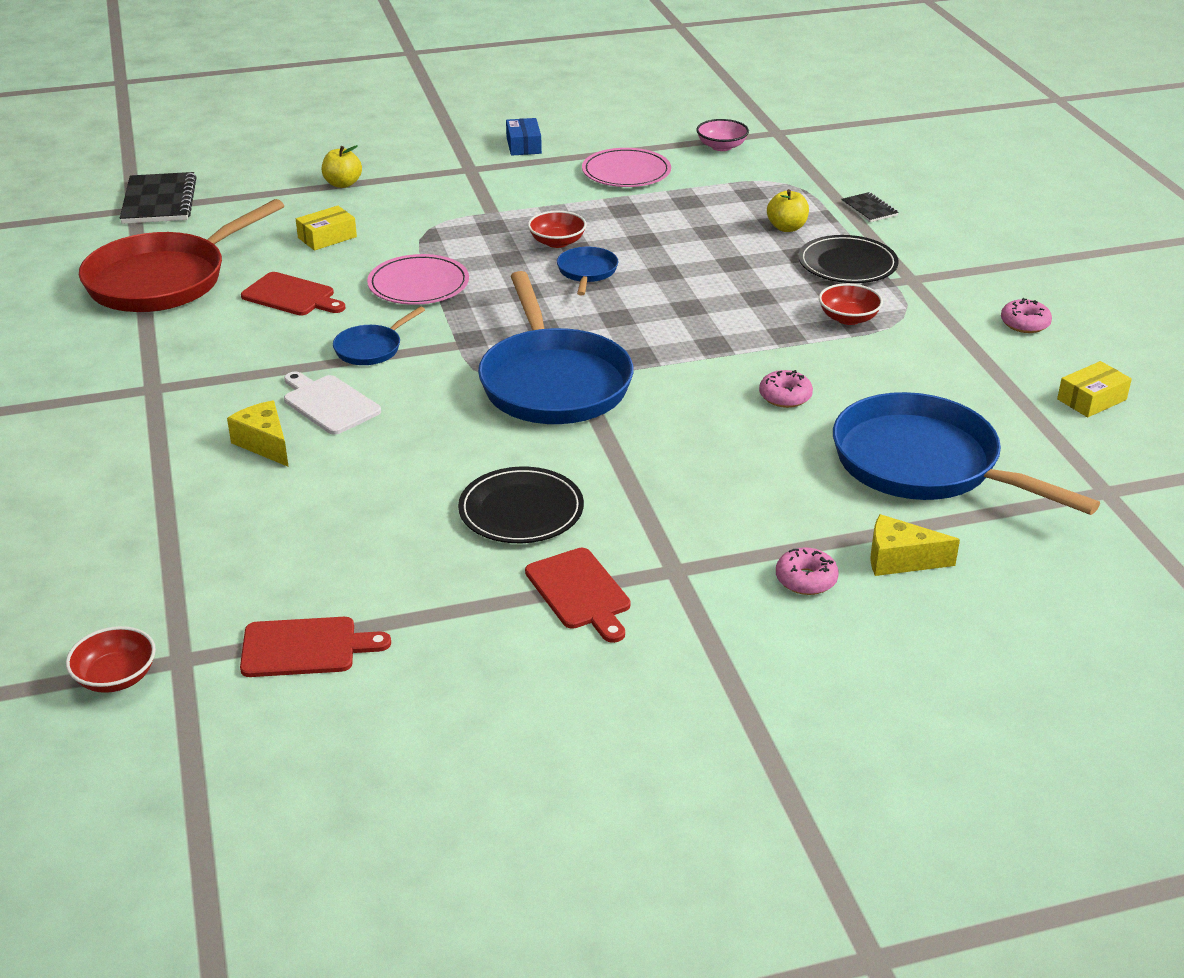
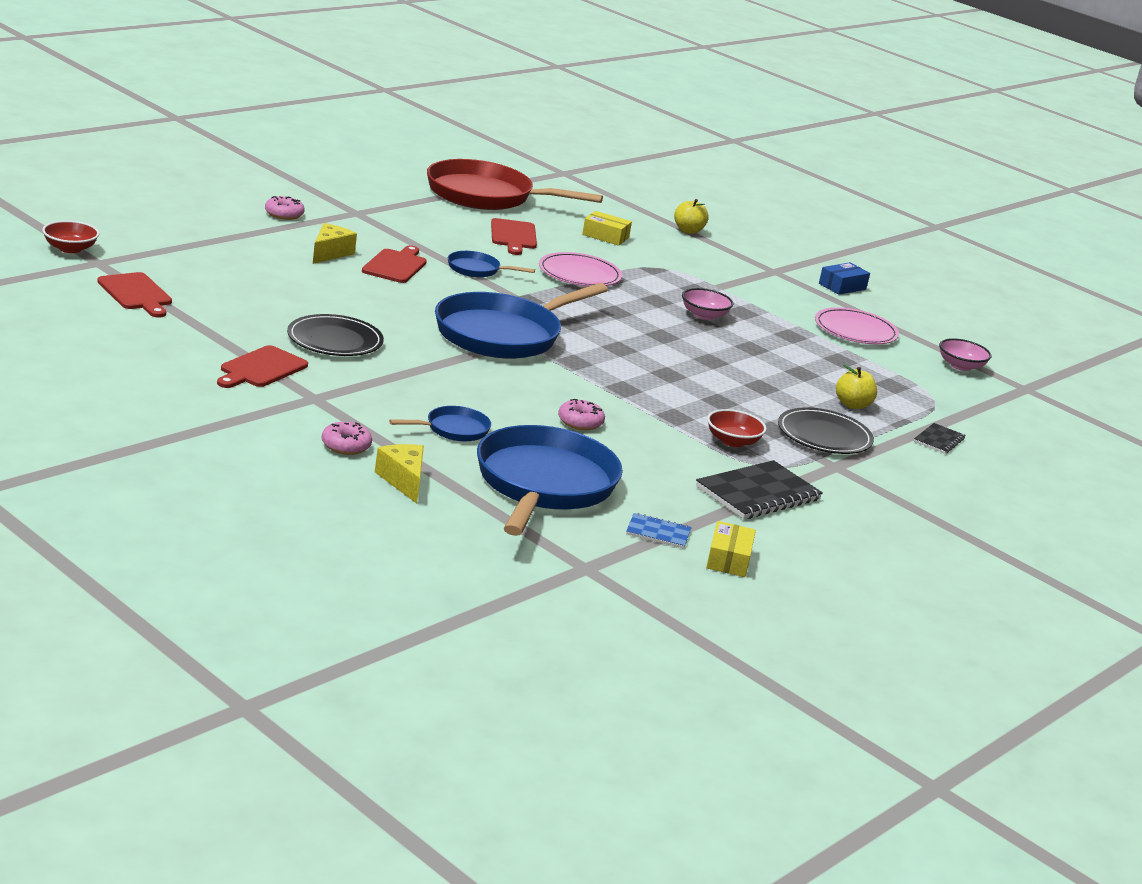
camera: 55 degrees right, 10 degrees down
black notebook [120,172,197,224] -> black notebook moved to [696,460,823,519]
white cutting board [284,371,381,435] -> red cutting board [362,245,427,283]
red bowl [528,211,587,248] -> pink bowl [682,288,733,320]
blue pan [557,247,618,295] -> blue pan moved to [389,406,491,442]
pink donut [1001,298,1052,333] -> pink donut moved to [265,196,305,220]
yellow box [1057,361,1132,417] -> yellow box turned 75 degrees clockwise [706,521,756,577]
none -> blue notebook [626,513,692,549]

